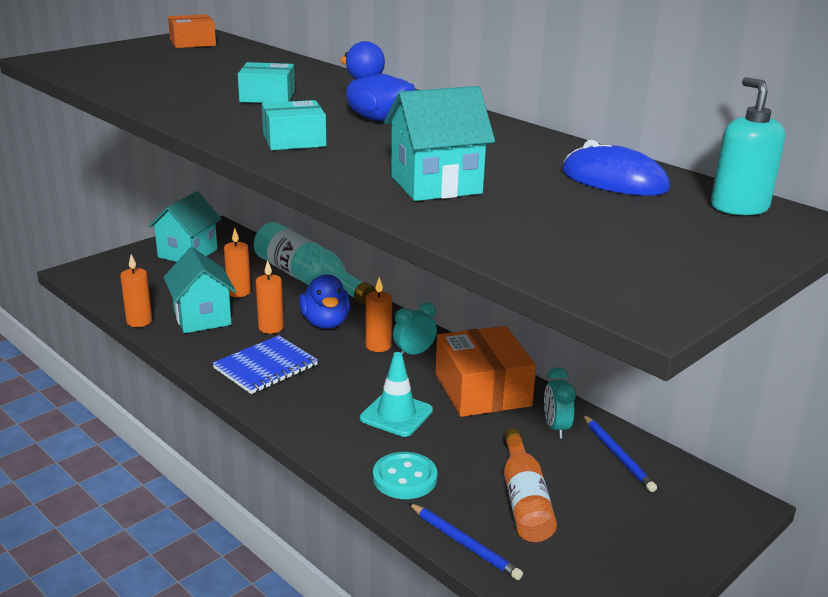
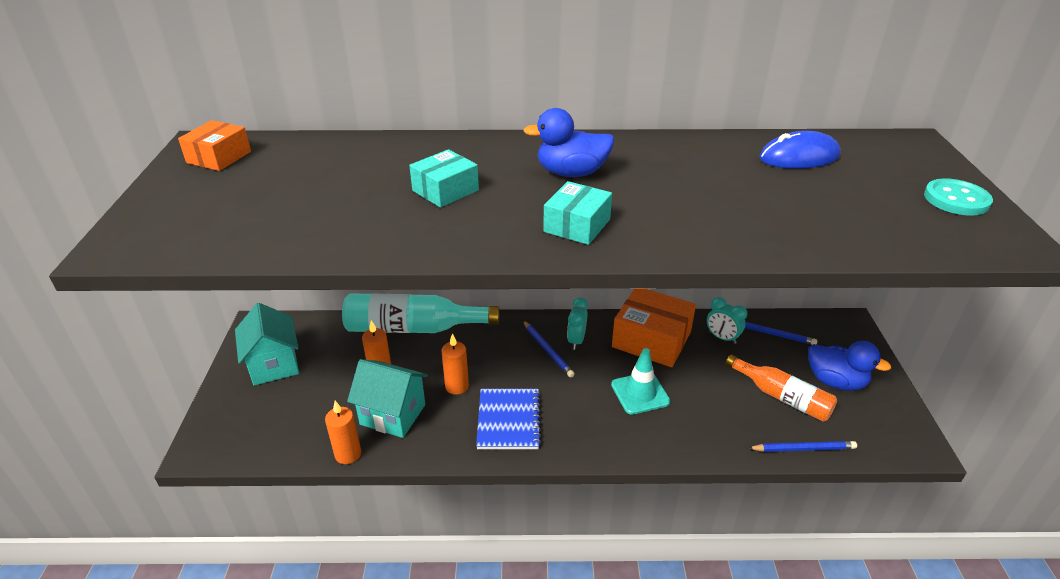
camera: 45 degrees left, 10 degrees up
blue duck [299,274,351,329] -> blue duck moved to [808,341,891,391]
orange candle [366,277,392,352] -> blue pencil [523,321,575,378]
turquoise button [373,452,437,499] -> turquoise button moved to [924,178,993,216]
turquoise house [384,86,495,201] -> none
turquoise soap dispenser [711,77,785,215] -> none

